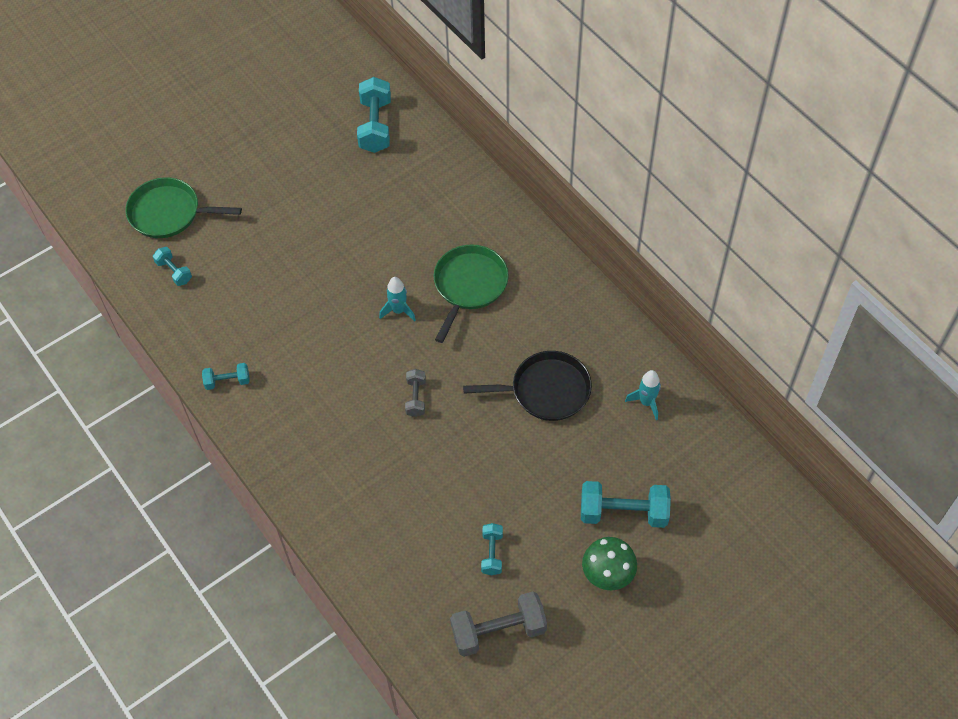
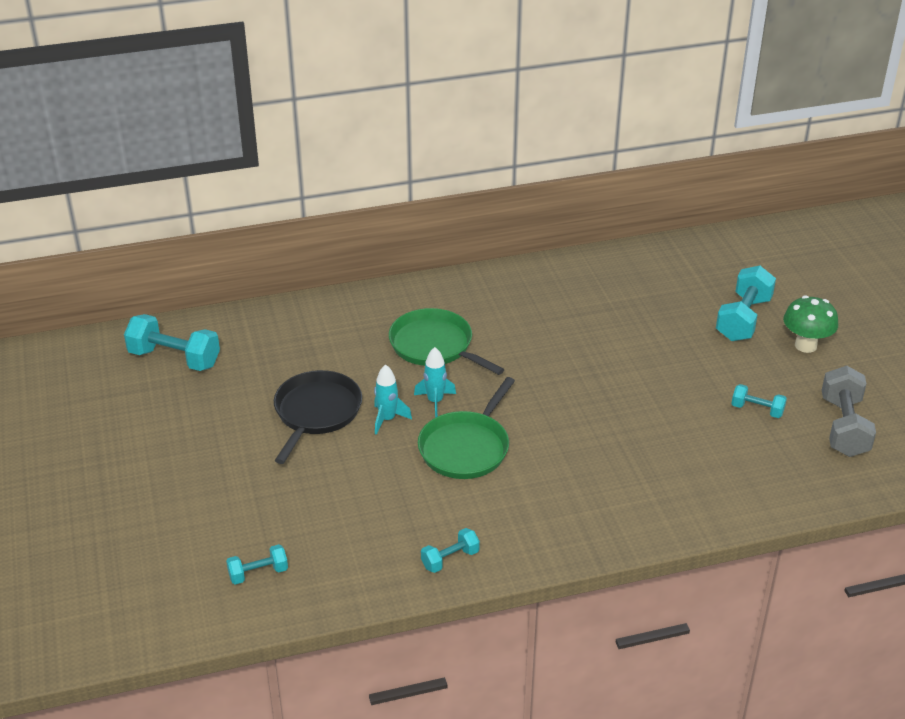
camera: 70 degrees left, 20 degrees down
green pan [125,177,242,238] -> green pan moved to [418,377,515,479]
turquoise dumbbell [202,363,250,390] -> turquoise dumbbell turned 45 degrees clockwise [421,528,480,573]
grey dumbbell [405,369,426,417] -> none
black pan [463,351,592,421] -> black pan moved to [274,370,362,464]
turquoise rocket [625,370,661,420] -> turquoise rocket moved to [374,364,412,435]

